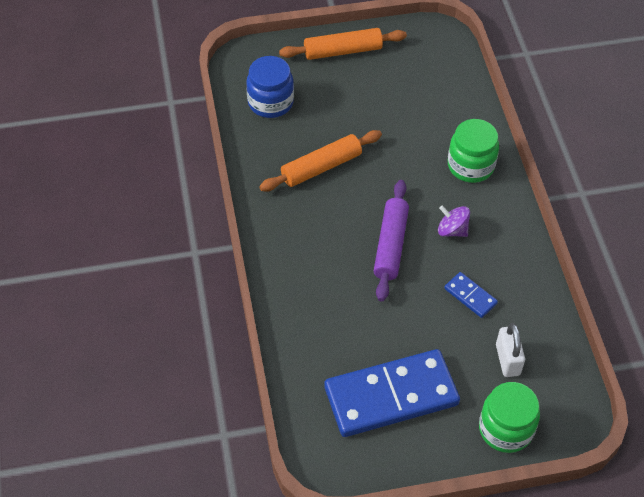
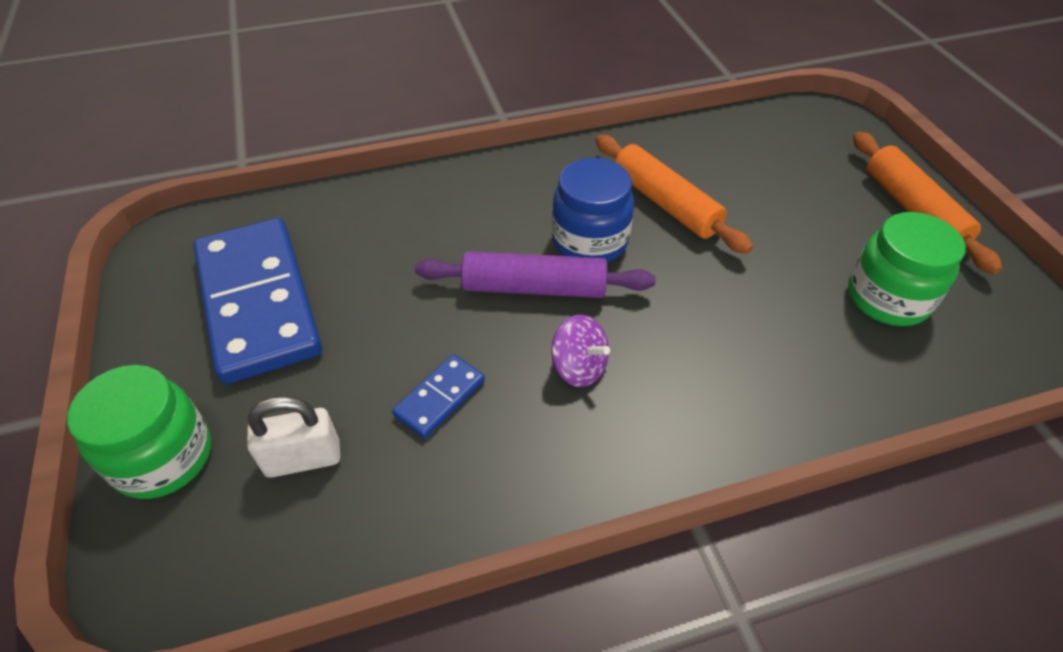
camera: 85 degrees right, 5 degrees down
blue jar [246,56,294,118] -> blue jar moved to [552,158,634,263]
purple spinning top [438,205,470,237] -> purple spinning top turned 105 degrees clockwise [551,314,610,387]
green jar [448,119,499,183] -> green jar moved to [848,212,966,326]

